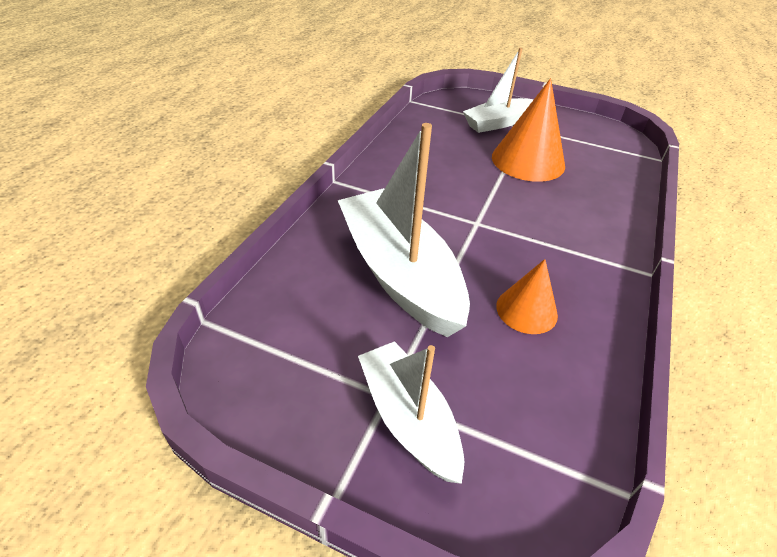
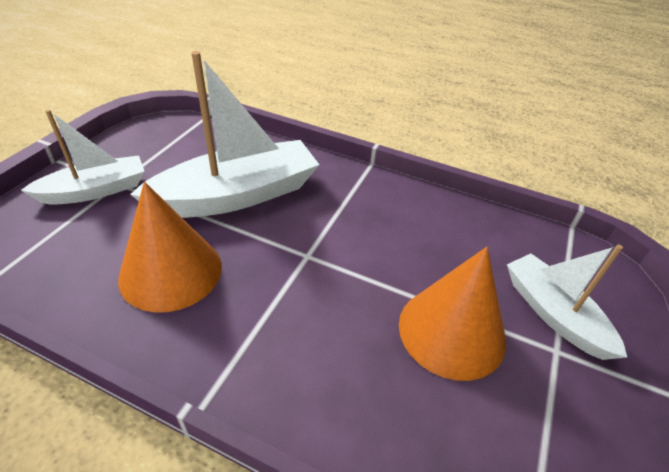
camera: 90 degrees right, 0 degrees up
orange cone [496,259,558,334] -> orange cone [118,182,222,313], size x1.68

